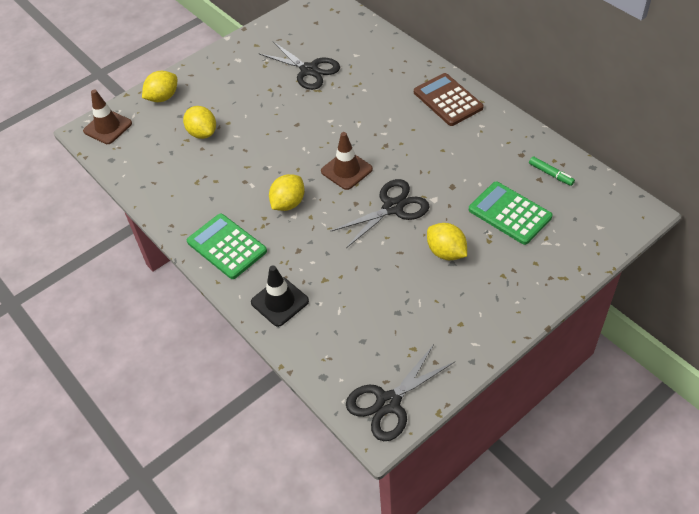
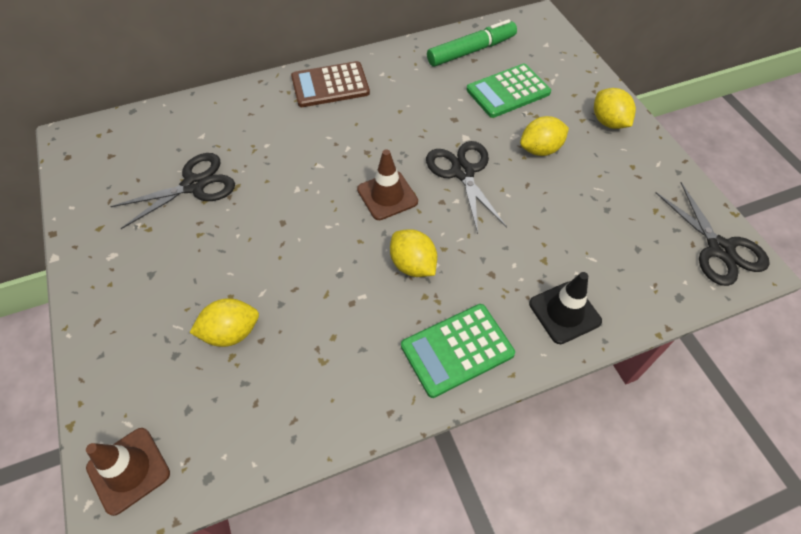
camera: 75 degrees left, 5 degrees up
yellow lemon [142,71,177,102] -> yellow lemon moved to [594,88,636,129]
green marker [529,156,575,186] -> green marker [427,19,517,67], size x1.98

